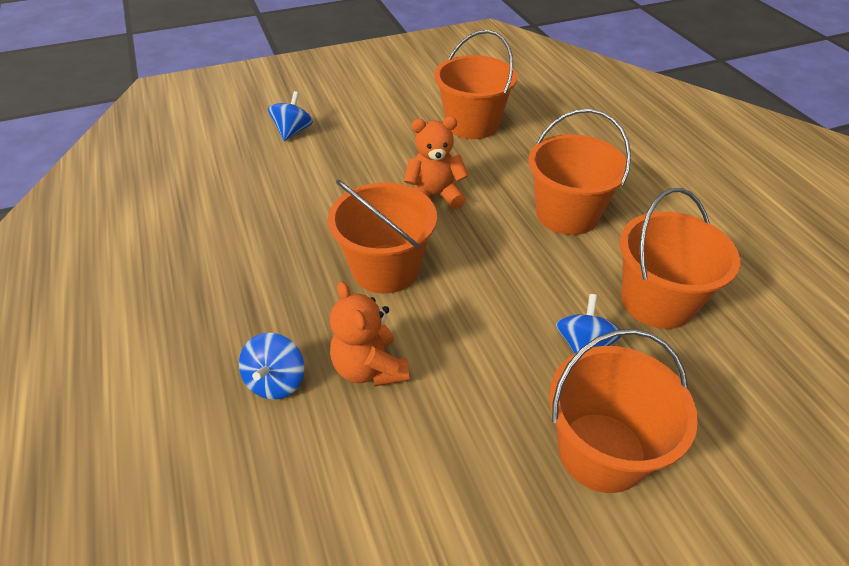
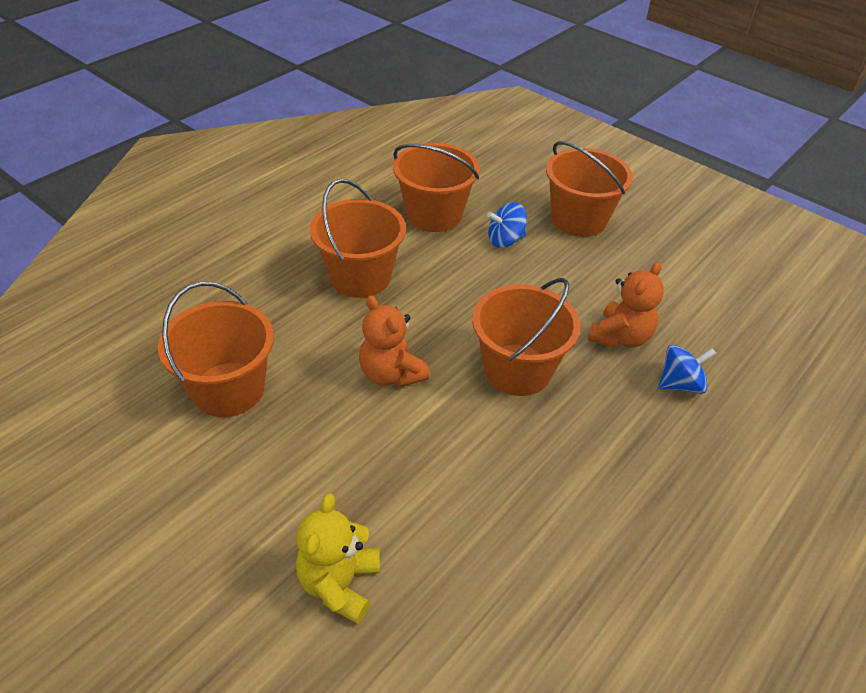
camera: 120 degrees left, 0 degrees up
blue spinning top [268,91,313,141] -> yellow teddy bear [296,493,380,624]

